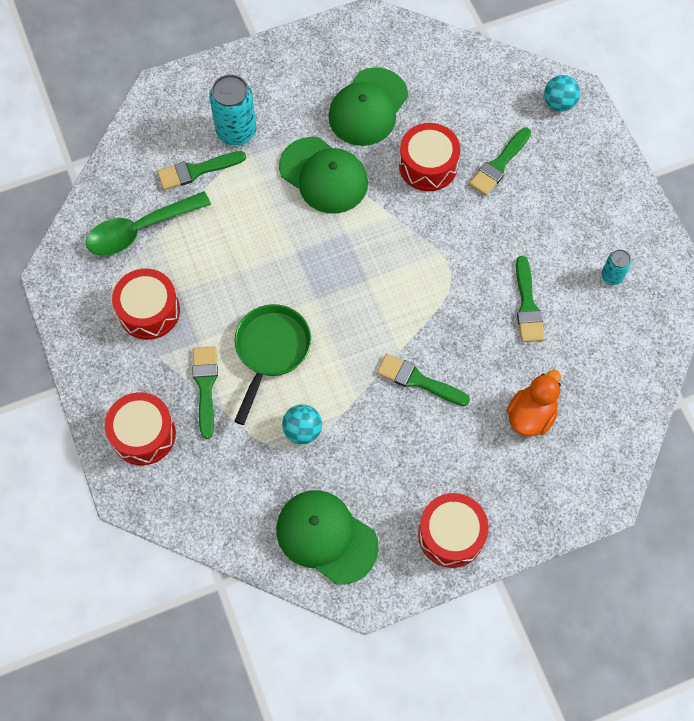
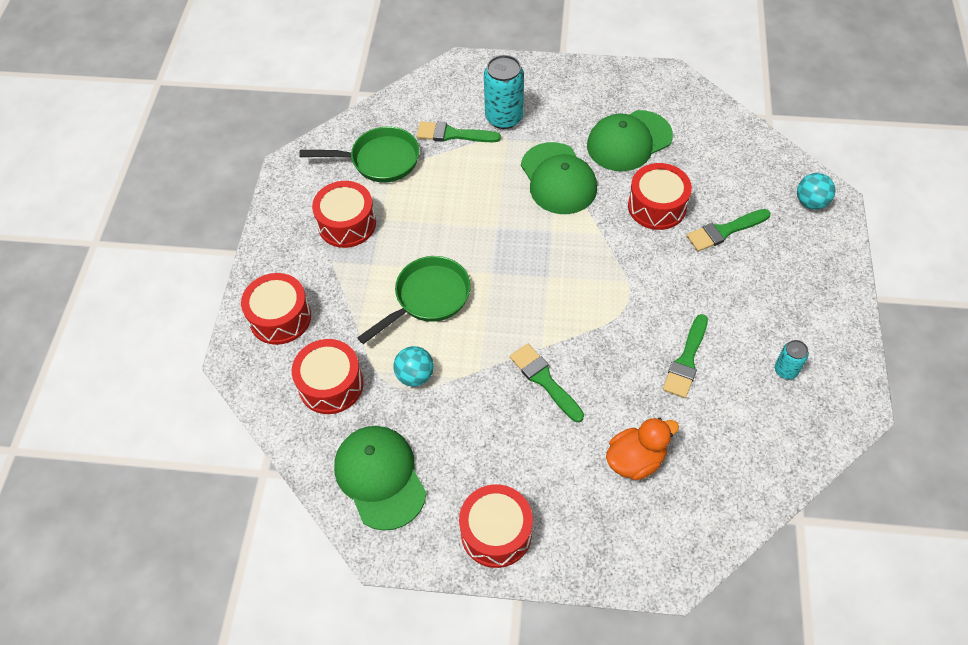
camera: 30 degrees right, 10 degrees down
green spoon [86,191,211,256] -> green pan [299,127,420,182]
green brush [192,346,218,439] -> none
none -> red drum [292,339,364,414]

